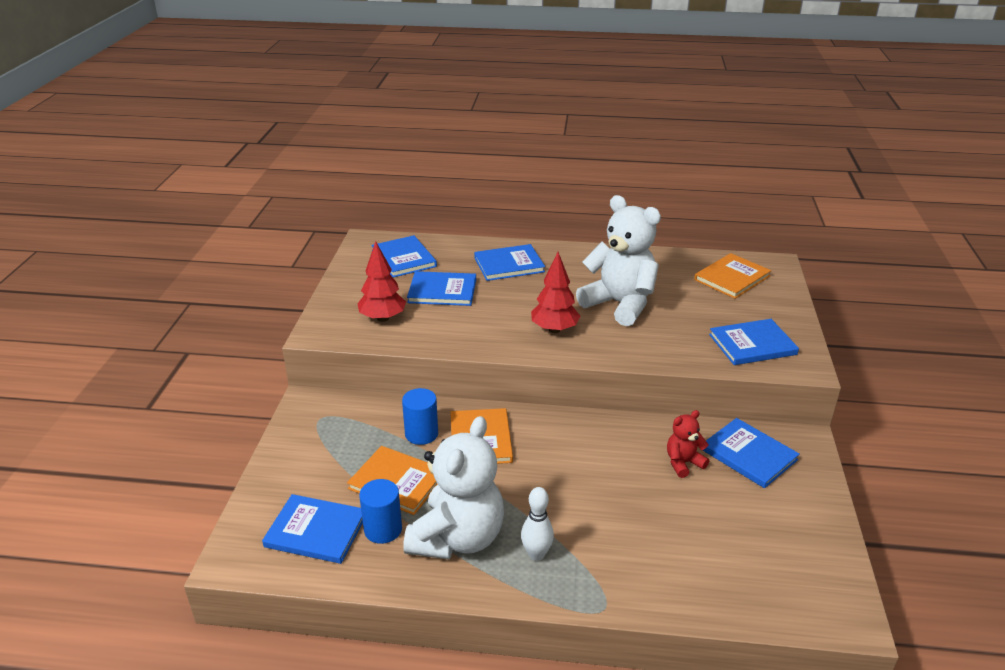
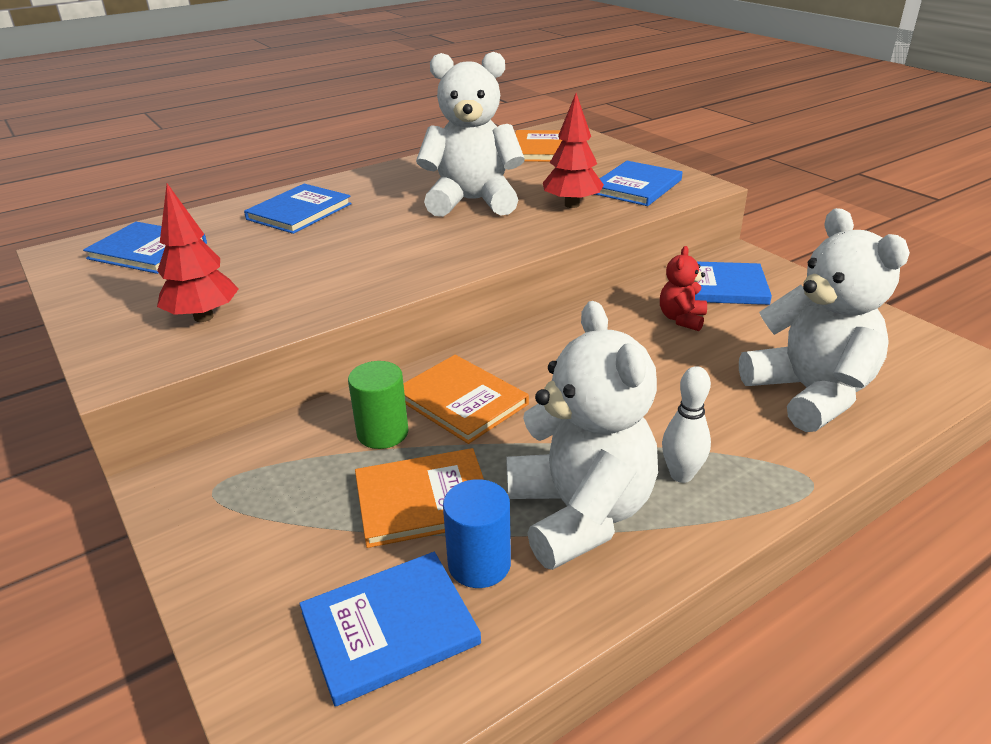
camera: 40 degrees left, 0 degrees up
blue cylinder [402,388,438,445] -> green cylinder [348,361,409,449]
blue book [407,271,476,306] -> none
red tree [531,252,580,333] -> red tree moved to [543,93,604,208]
none -> white teddy bear [739,208,910,432]

